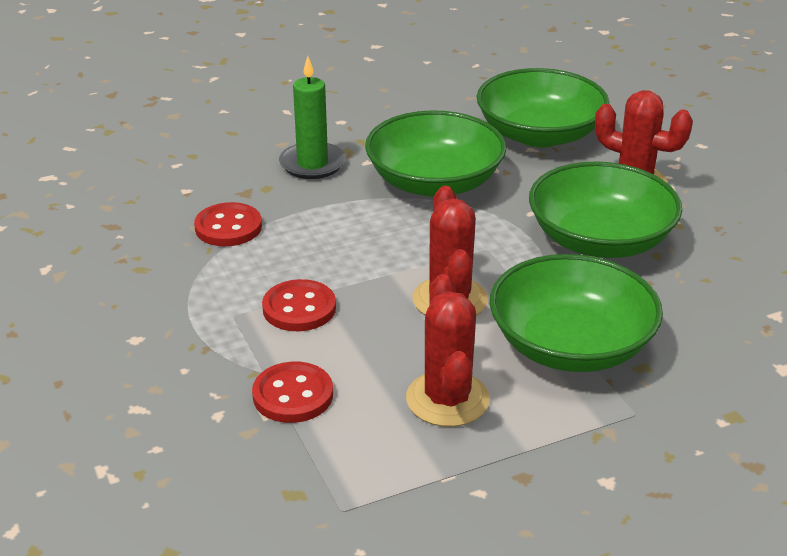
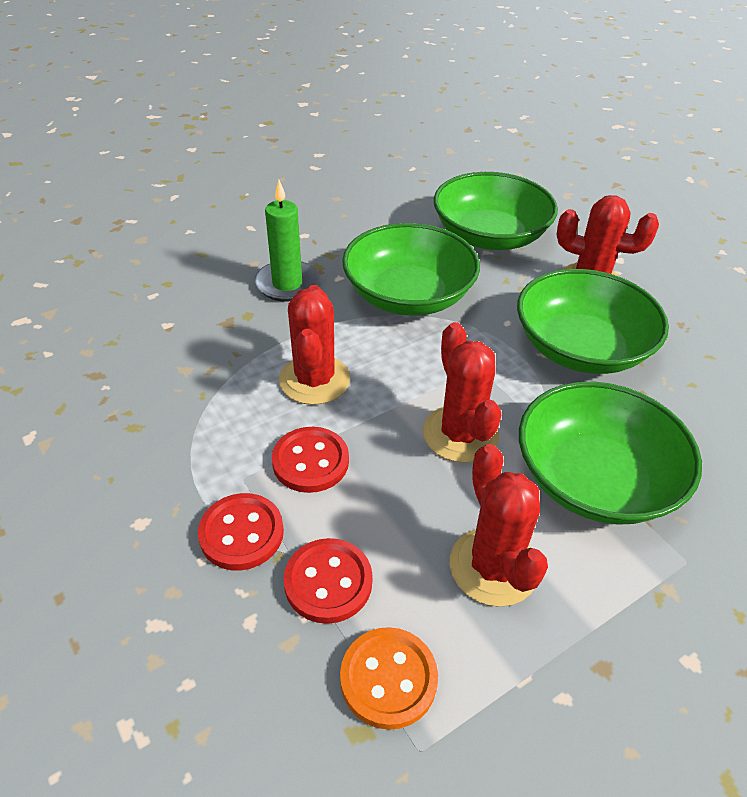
camera: 10 degrees left, 10 degrees up
red button [194,202,262,246] -> red button moved to [198,493,284,570]
none -> red cactus [279,285,350,405]
none -> orange button [340,627,438,730]

